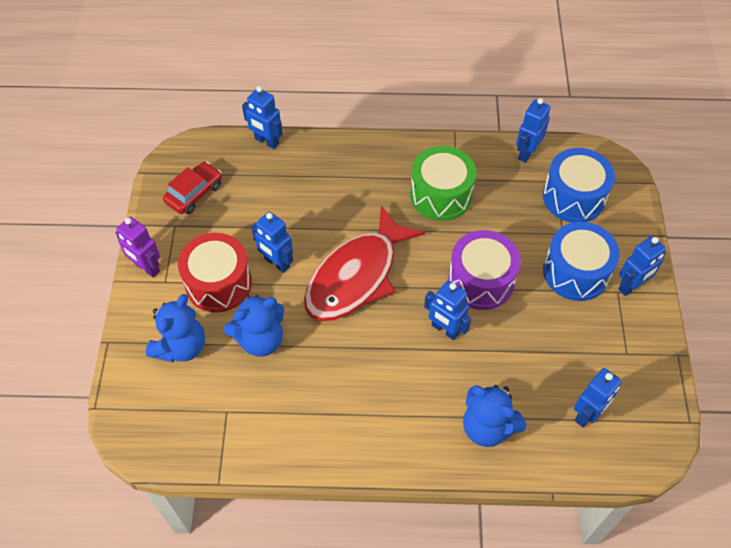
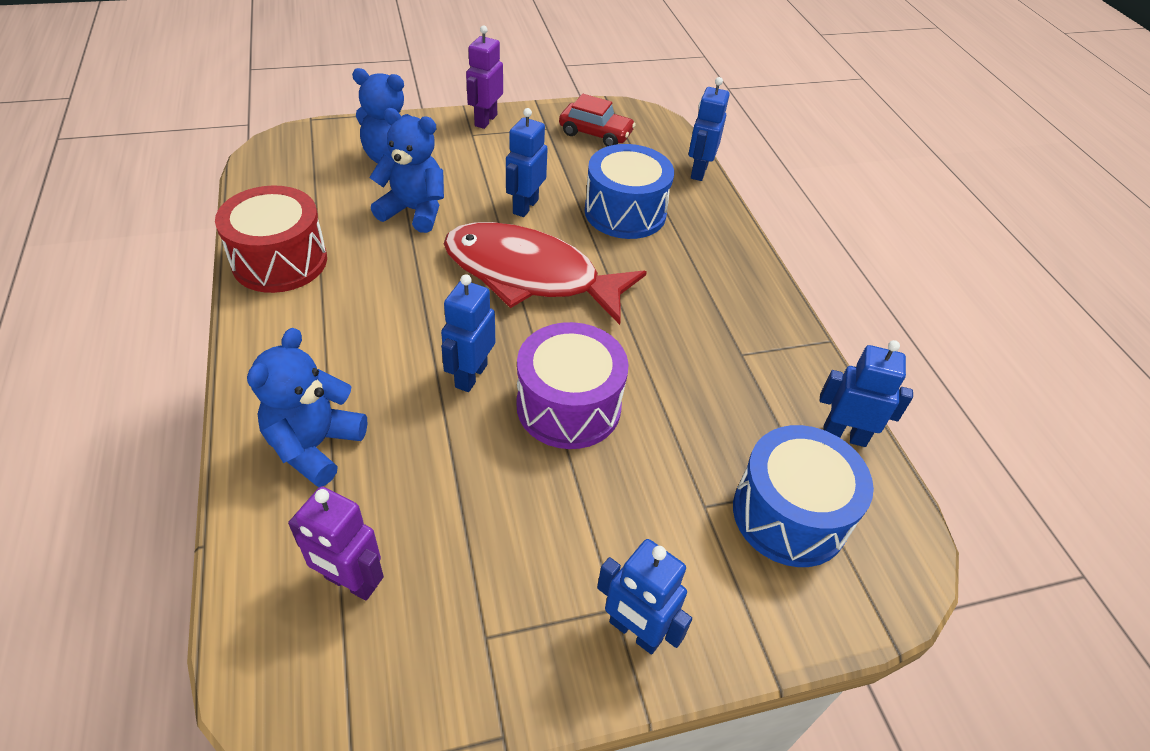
camera: 70 degrees right, 10 degrees down
red drum [178,233,252,313] -> red drum moved to [215,185,327,293]
blue teddy bear [224,295,284,357] -> blue teddy bear turned 150 degrees clockwise [369,108,444,233]
green drum [410,146,476,221] -> none
blue drum [543,222,620,301] -> blue drum moved to [585,144,674,239]
blue robot [574,368,621,427] -> purple robot [288,486,384,601]

